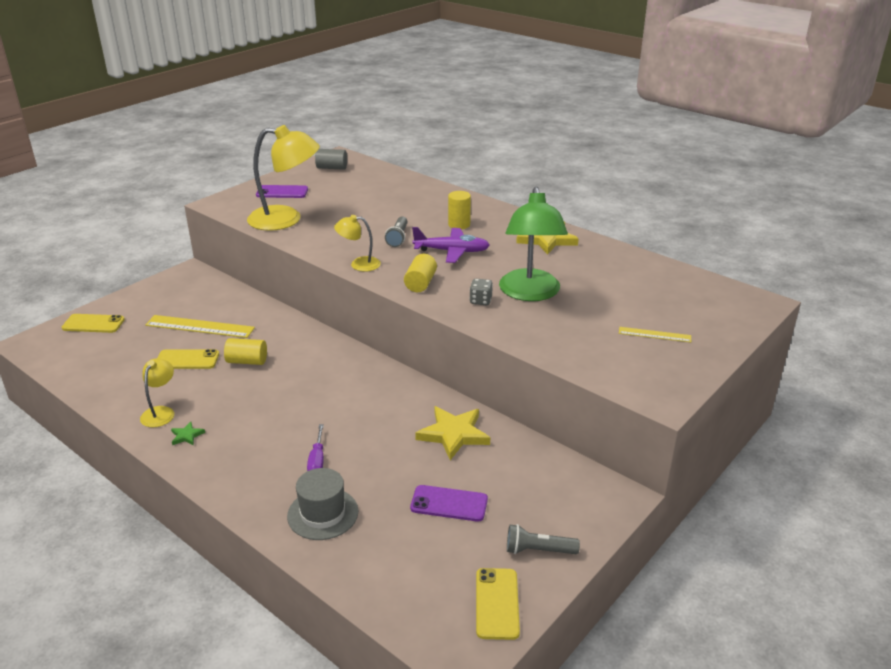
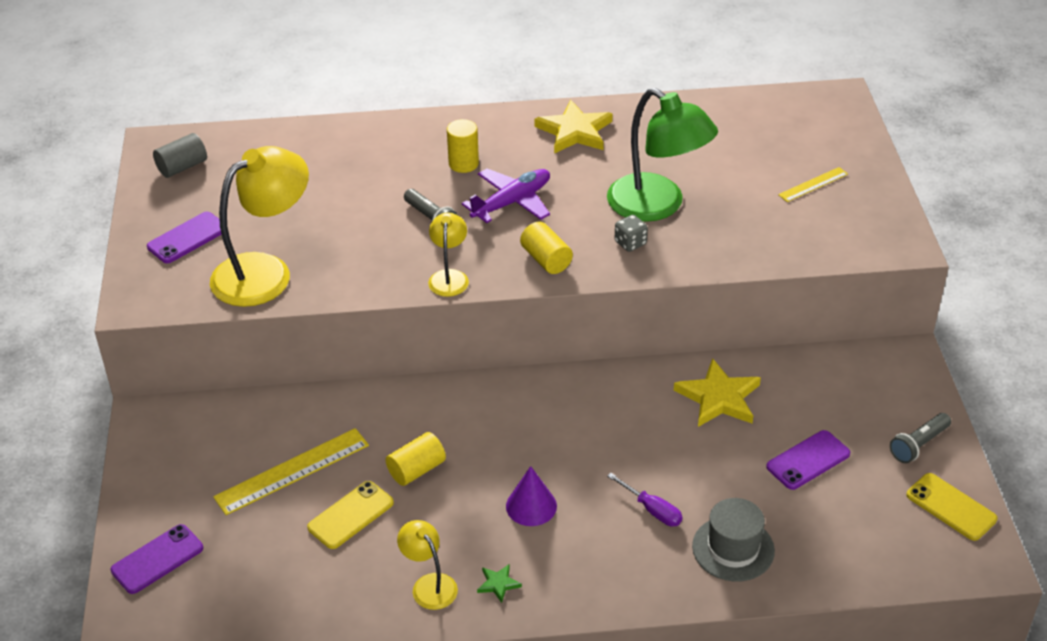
camera: 45 degrees left, 10 degrees up
yellow phone [62,314,125,333] -> purple phone [111,524,203,594]
yellow lamp [334,215,381,272] -> yellow lamp turned 135 degrees clockwise [428,212,469,297]
none -> purple cone [506,466,557,526]

